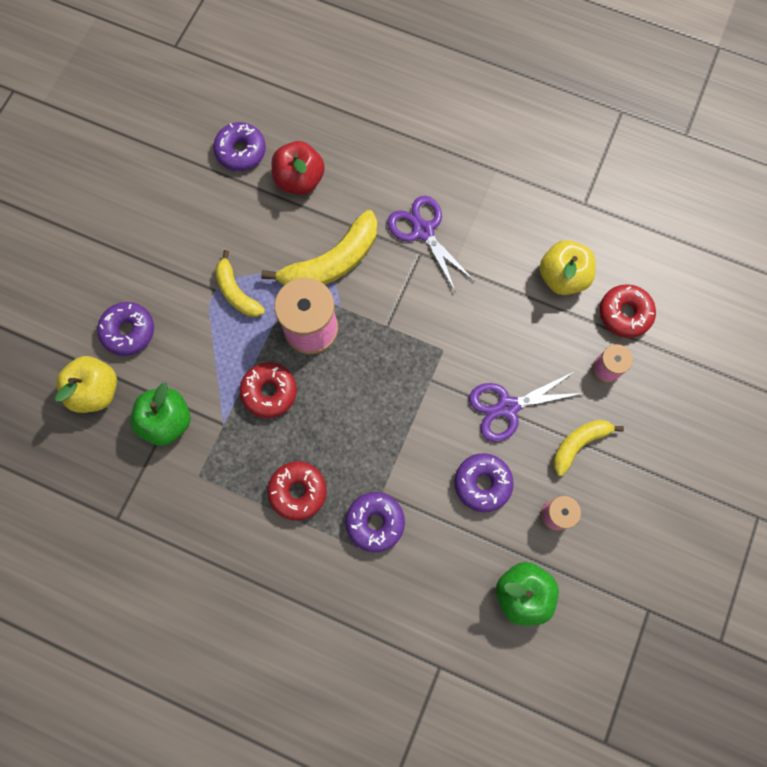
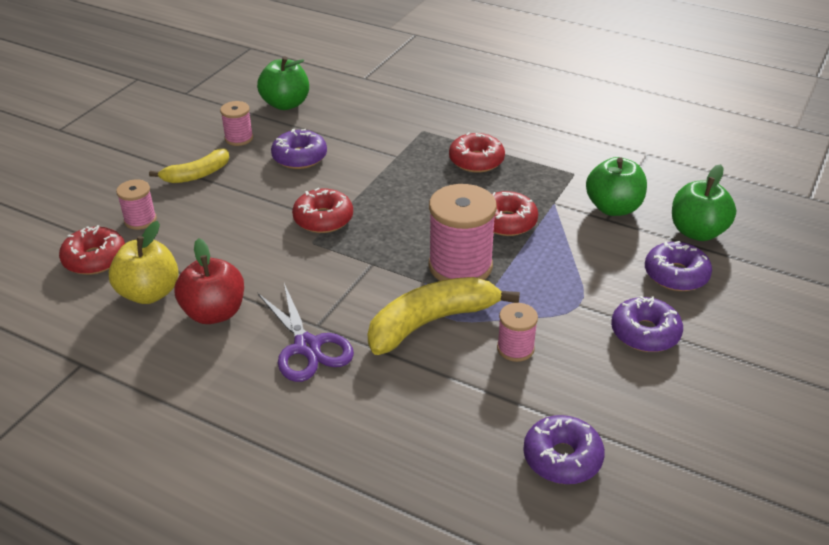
camera: 175 degrees left, 35 degrees down
yellow apple [55,356,117,413] -> green apple [672,164,736,241]
yellow banana [215,250,265,317] -> none
red apple [272,141,325,195] -> red apple moved to [175,238,244,324]
purple donut [346,492,405,552] -> purple donut moved to [611,296,683,352]
purple scissors [469,372,584,442] -> none
none -> red donut [292,188,353,233]
none -> pink spool [497,303,538,362]

